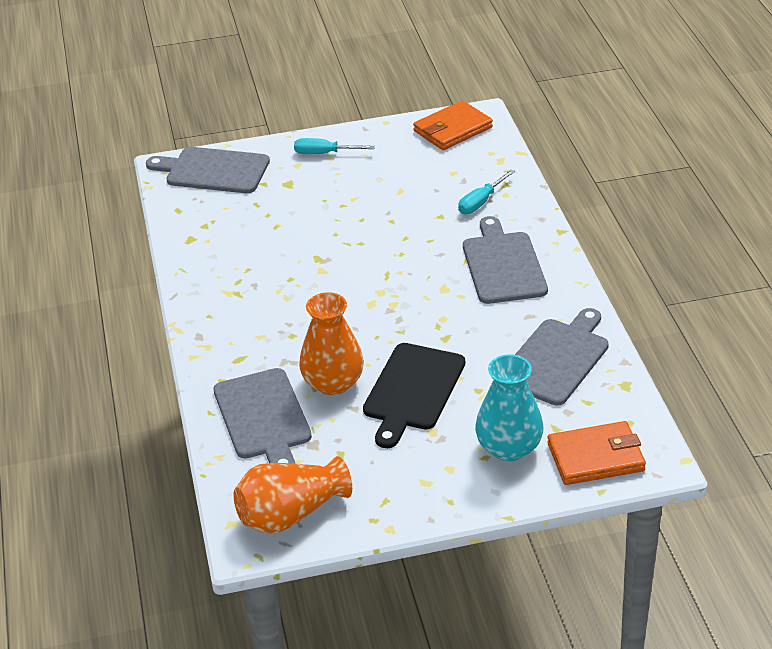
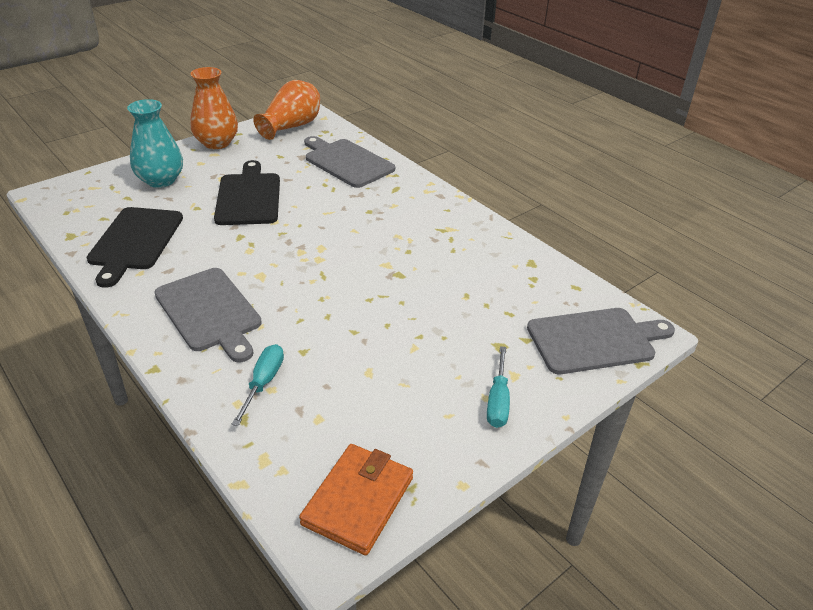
camera: 150 degrees right, 0 degrees up
turquoise screwdriver [294,138,375,154] -> turquoise screwdriver turned 120 degrees clockwise [487,346,510,428]
orange vase [299,292,364,395] -> orange vase moved to [190,67,238,149]
grey cutting board [515,308,609,405] -> black cutting board [86,207,183,288]
orange wallet [547,421,646,485] -> none

